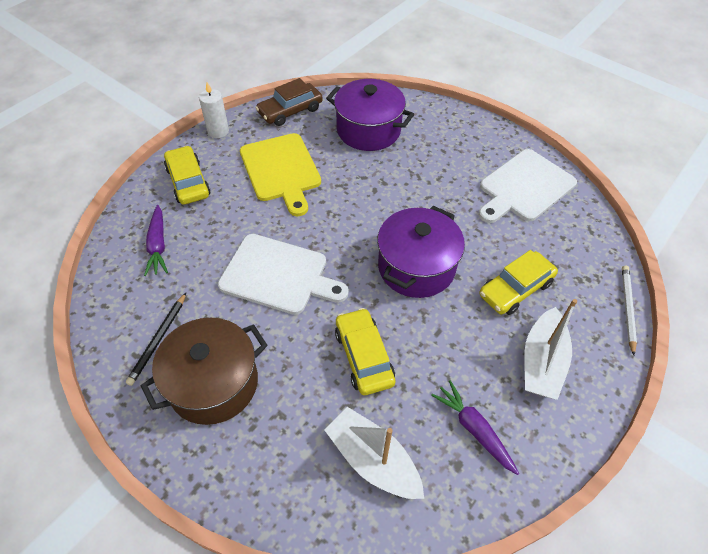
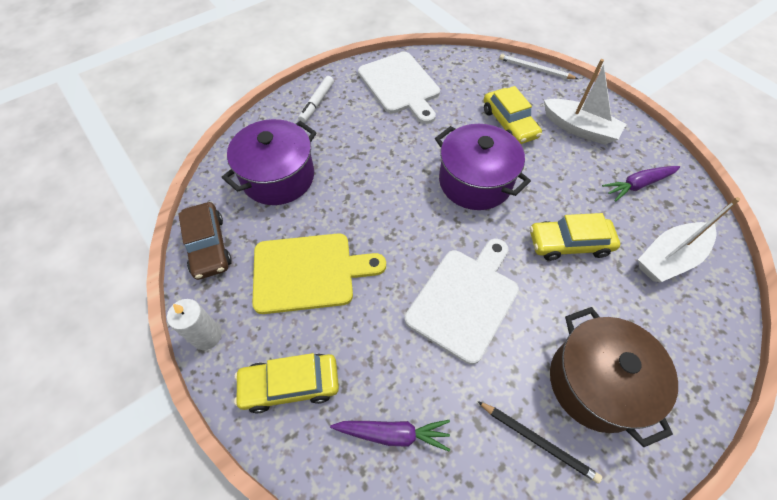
camera: 75 degrees left, 5 degrees up
none -> white marker [298,76,334,123]

